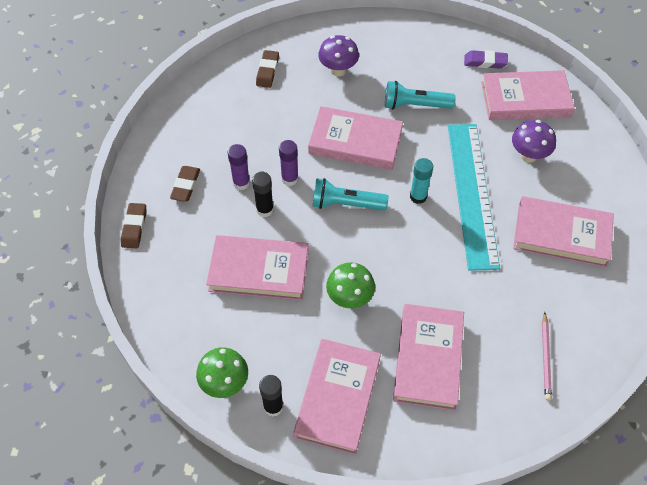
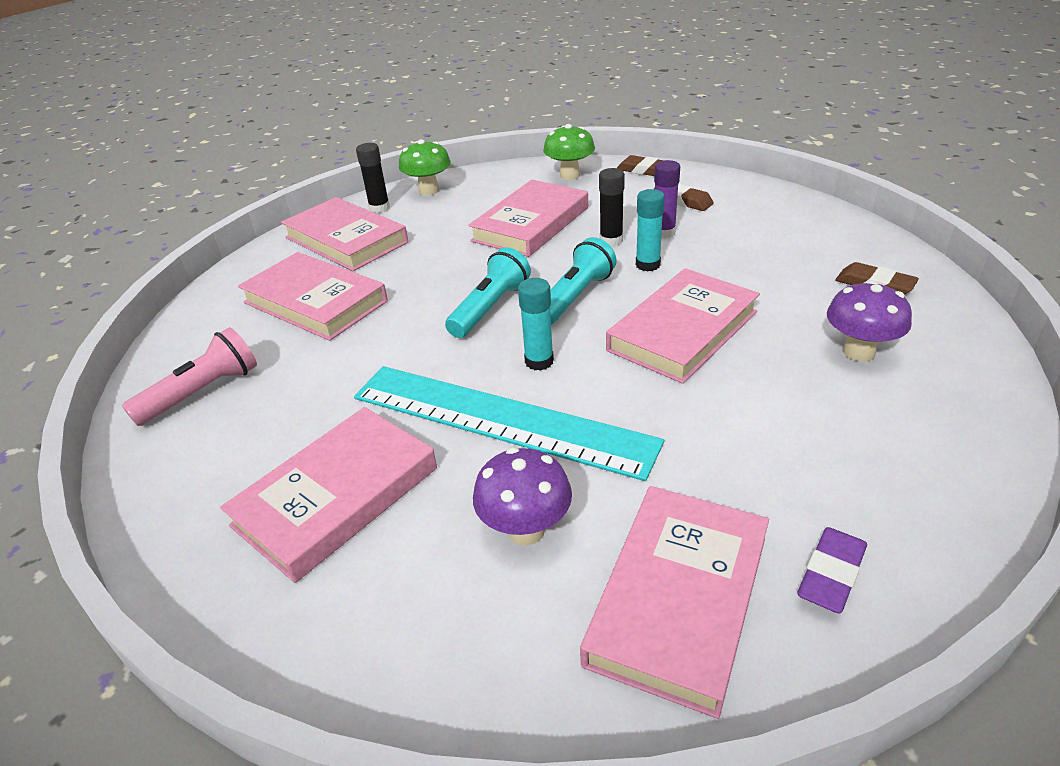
camera: 120 degrees right, 20 degrees down
purple glue stick [279,140,298,186] -> turquoise glue stick [636,189,665,271]
green mushroom [326,262,375,309] -> green mushroom moved to [543,124,595,180]
turquoise flashlight [385,81,456,110] -> turquoise flashlight moved to [445,247,531,338]
pink pencil [542,312,552,401] -> pink flashlight [122,327,257,426]

